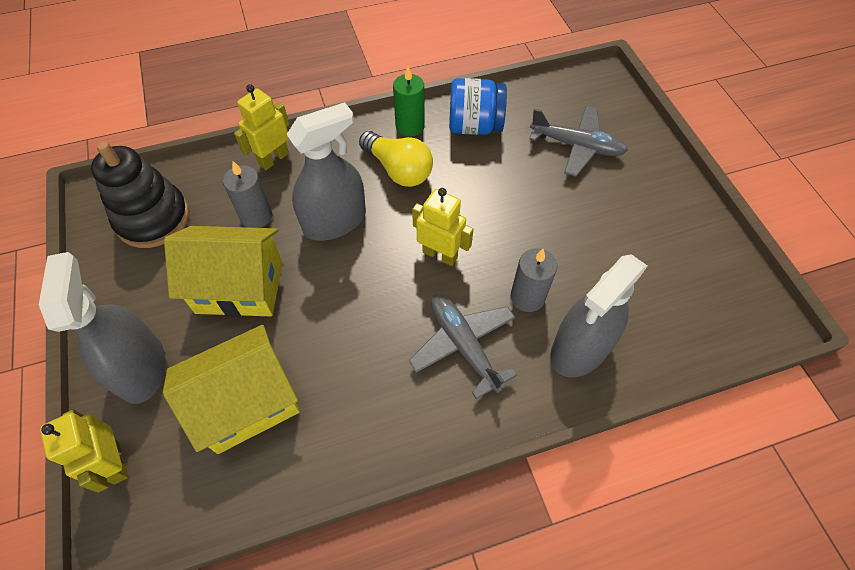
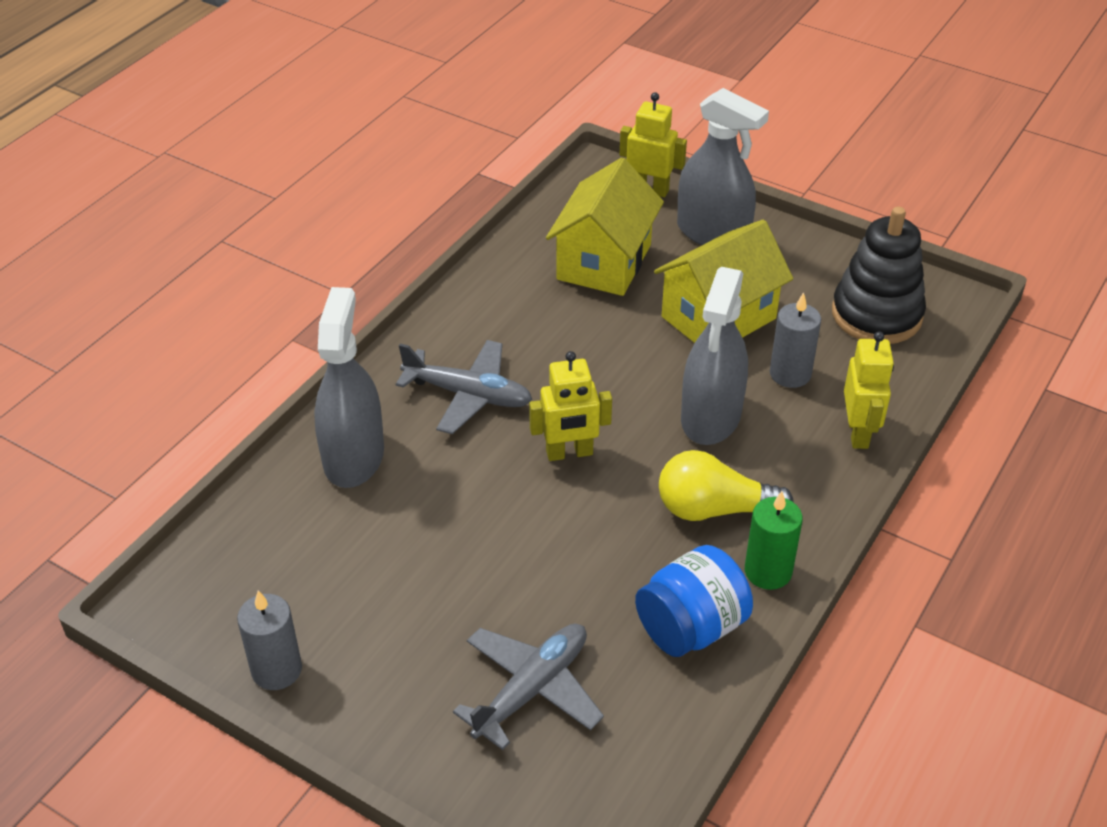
camera: 140 degrees right, 15 degrees down
grey candle [511,248,557,312] -> grey candle moved to [237,591,302,690]
grey plane [529,106,628,176] -> grey plane turned 150 degrees clockwise [453,623,604,750]

